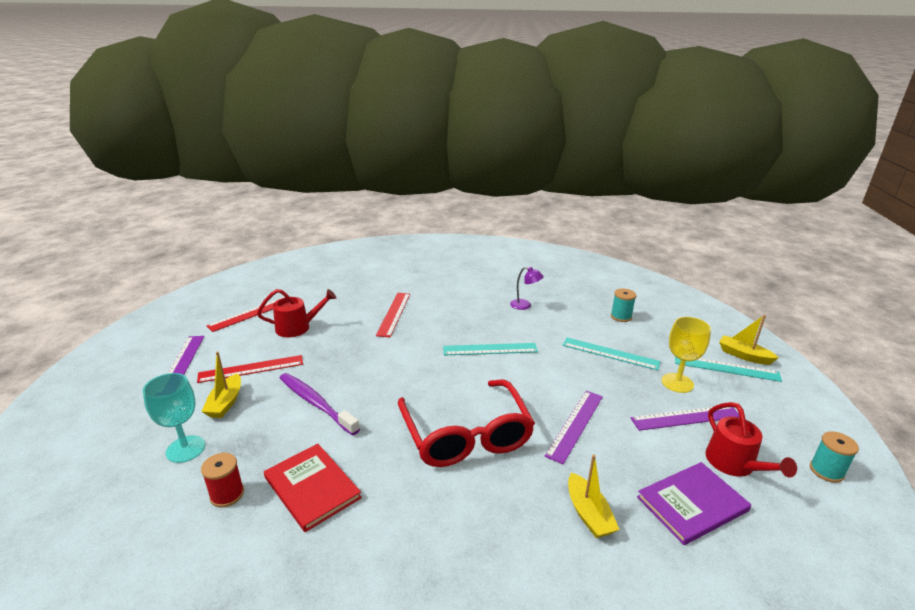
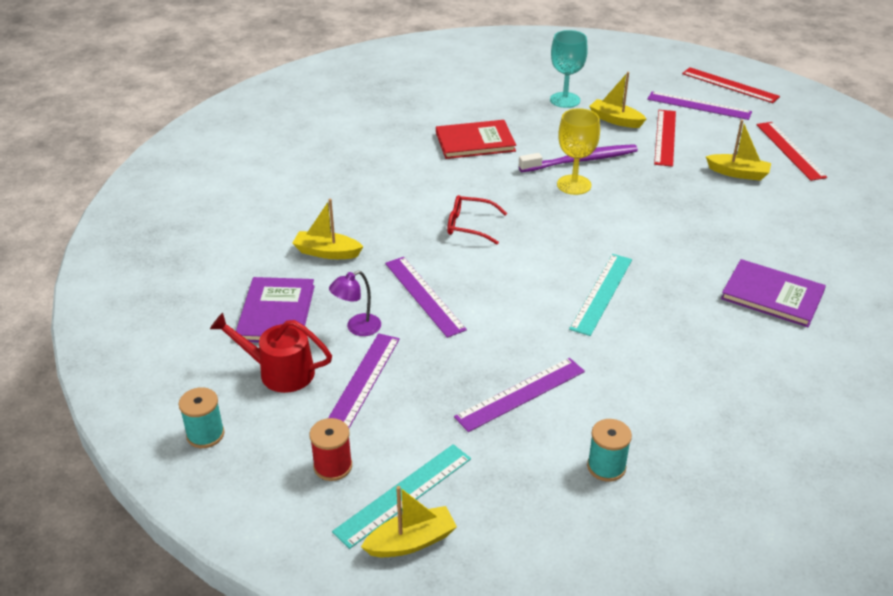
camera: 120 degrees right, 10 degrees up
red spool [201,453,244,507] -> red spool moved to [310,418,352,481]
red watering can [257,289,336,337] -> yellow boat [706,120,771,181]
red ruler [376,293,410,337] -> red ruler moved to [682,67,780,103]
red glasses [398,379,535,467] -> red glasses [447,195,507,244], size x0.47
purple lamp [510,267,543,310] -> purple lamp moved to [329,271,381,336]
turquoise ruler [562,337,661,370] -> purple ruler [454,358,585,432]
yellow goblet [662,317,711,393] -> yellow goblet moved to [557,108,600,195]
none -> purple book [721,259,826,327]

